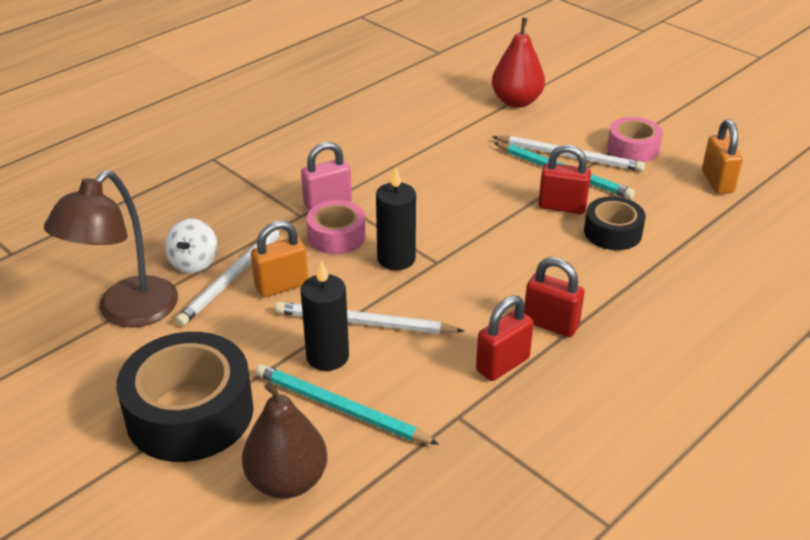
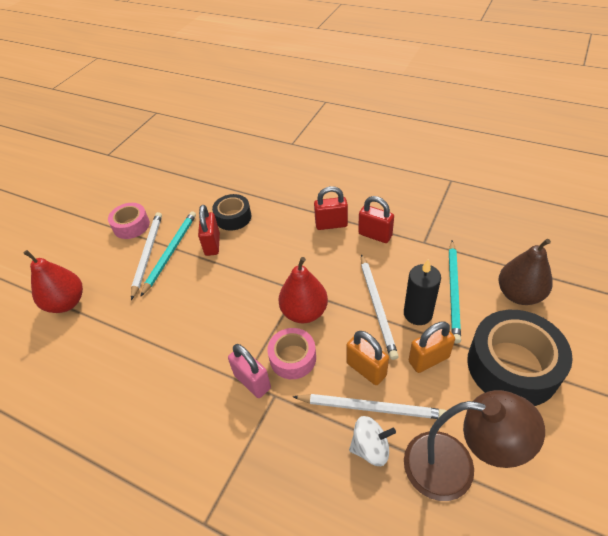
camera: 105 degrees left, 10 degrees up
black candle [376,167,416,270] -> red pear [278,257,328,323]
red padlock [524,257,585,337] -> red padlock turned 75 degrees clockwise [314,186,348,230]
orange padlock [702,119,743,194] -> orange padlock moved to [409,322,455,373]

